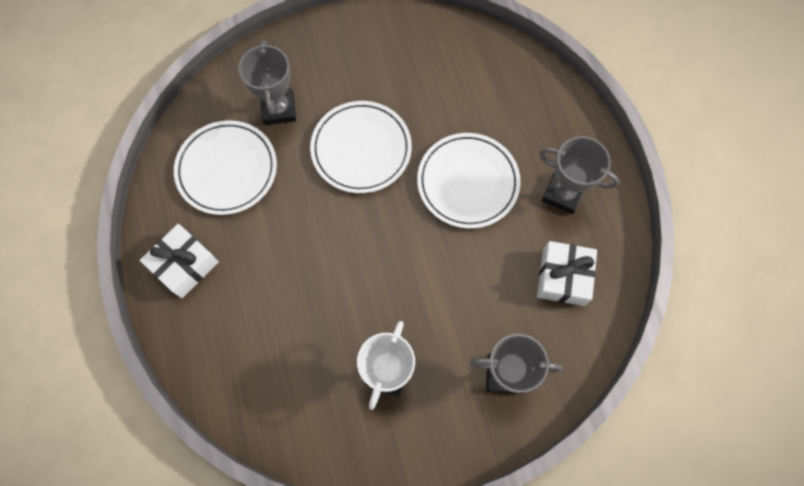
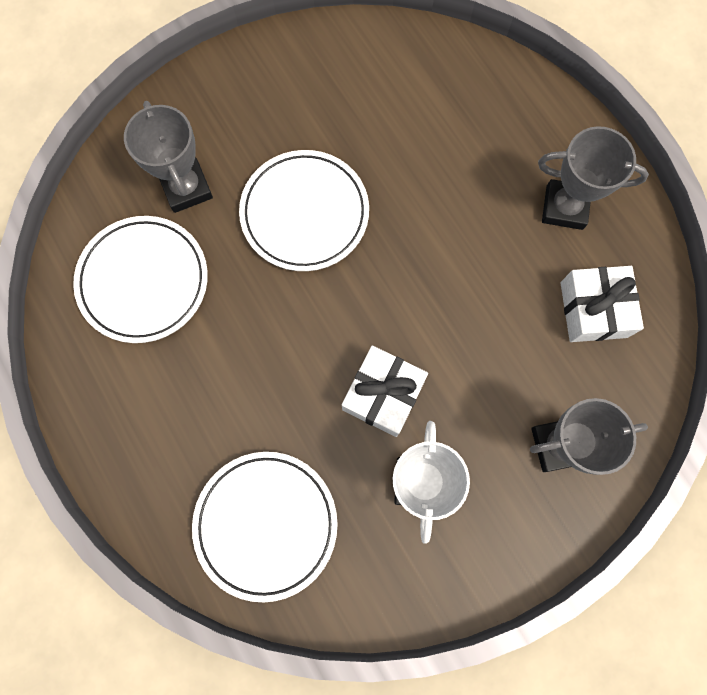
camera: 15 degrees left, 5 degrees up
white gift [140,224,219,298] -> white gift moved to [342,346,428,437]
white plate [417,133,521,229] -> white plate moved to [192,452,338,602]

